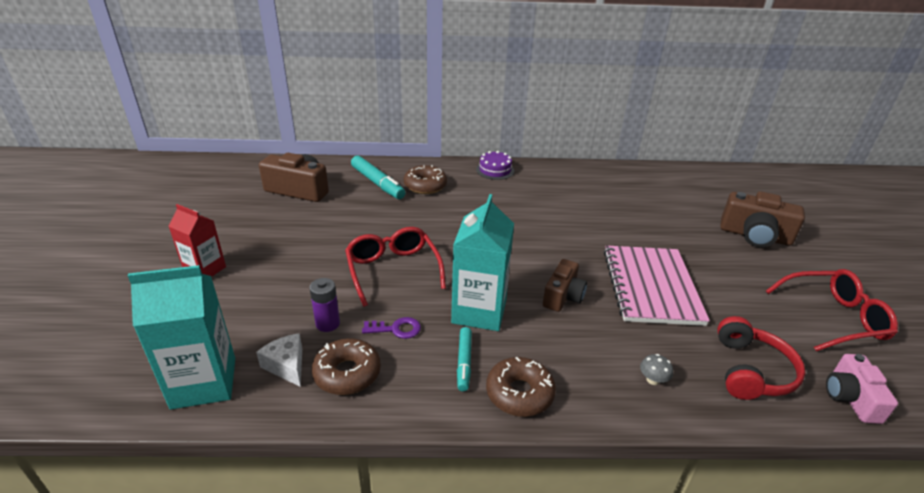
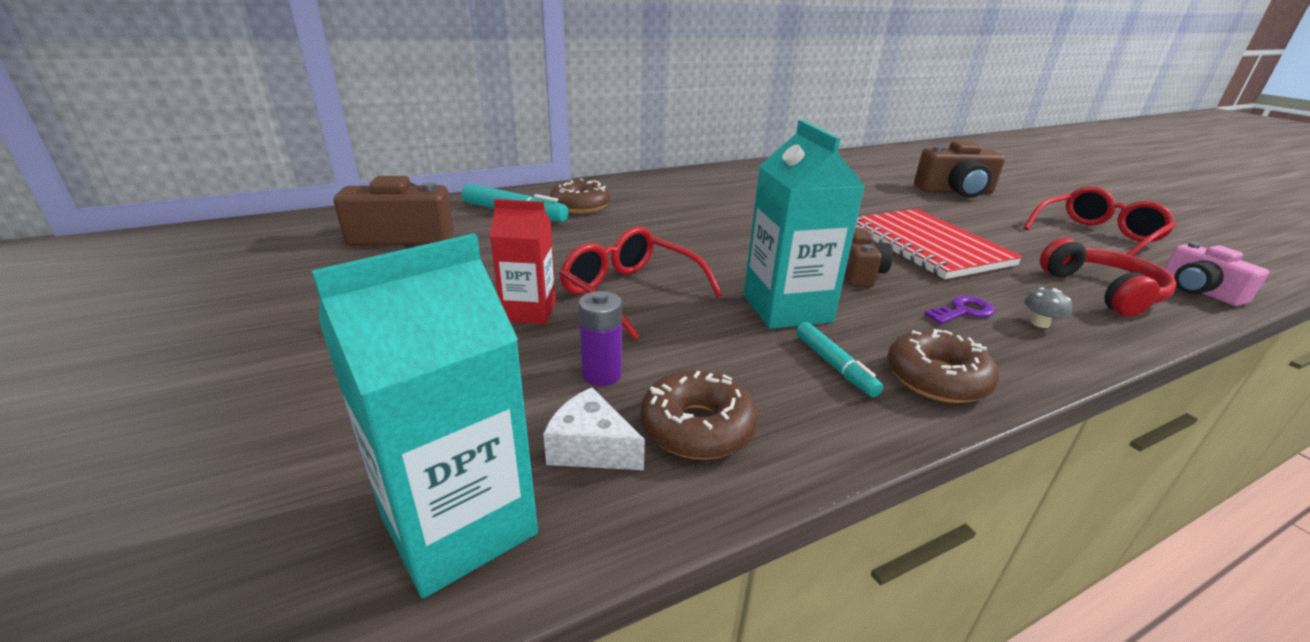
camera: 25 degrees left, 5 degrees down
red carton [169,204,226,277] -> red carton moved to [490,199,556,324]
purple key [362,317,421,339] -> purple key moved to [924,296,995,324]
purple cake [476,151,514,180] -> none
pink notebook [604,245,710,326] -> red notebook [855,209,1023,279]

